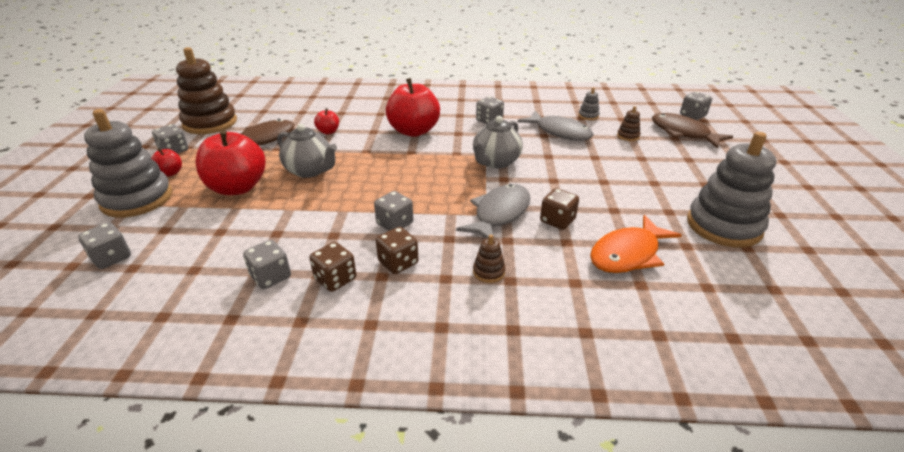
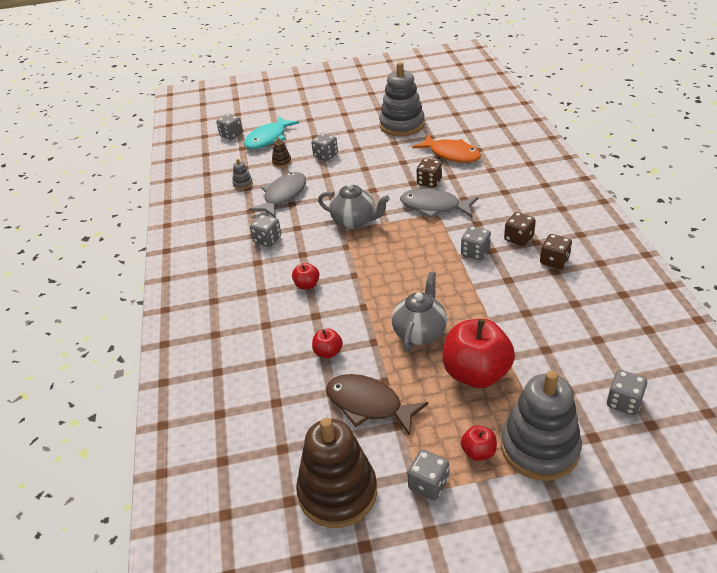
camera: 100 degrees left, 5 degrees up
grey dice [243,240,291,289] -> grey dice moved to [311,133,338,161]
red apple [386,78,440,137] -> red apple [292,263,319,290], size x0.46
brown stacking toy [473,235,505,283] -> none
brown fish [652,113,733,149] -> turquoise fish [244,116,299,149]

